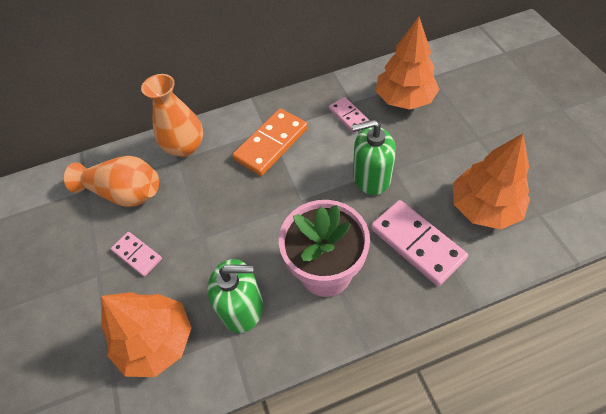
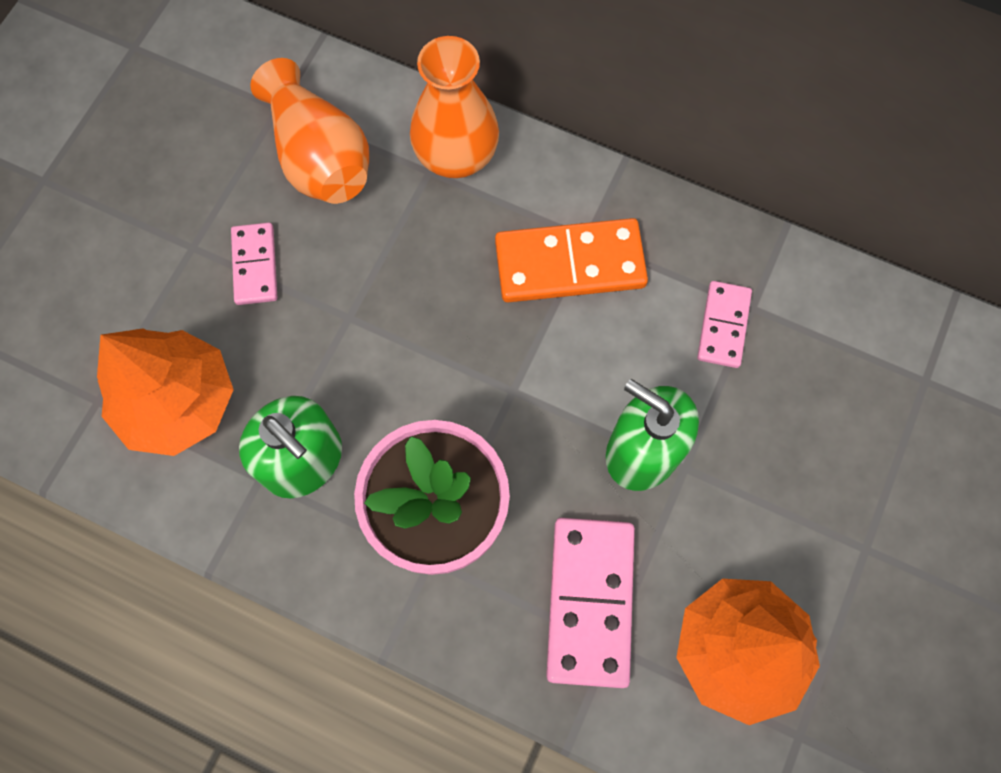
camera: 40 degrees right, 15 degrees up
orange tree [376,17,439,110] -> none

